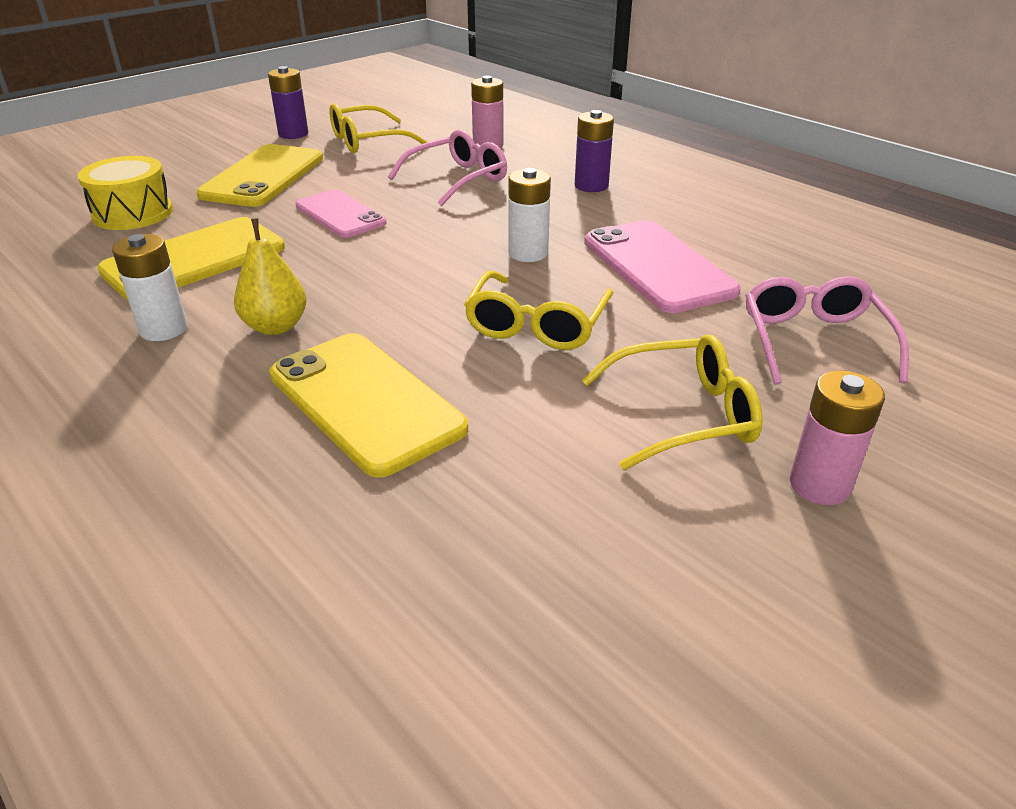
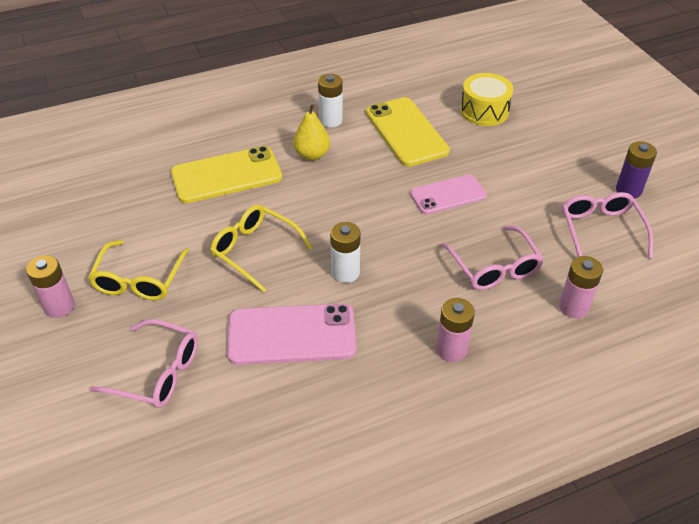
camera: 110 degrees right, 10 degrees up
yellow phone [197,144,323,207] -> none
yellow glasses [329,103,427,153] -> pink glasses [562,192,653,259]
purple battery [575,110,614,192] -> pink battery [436,298,475,362]

